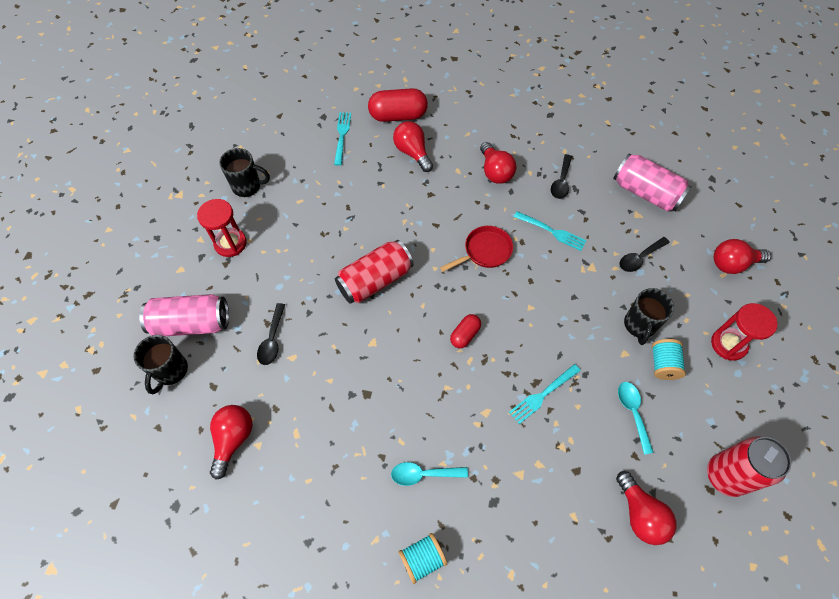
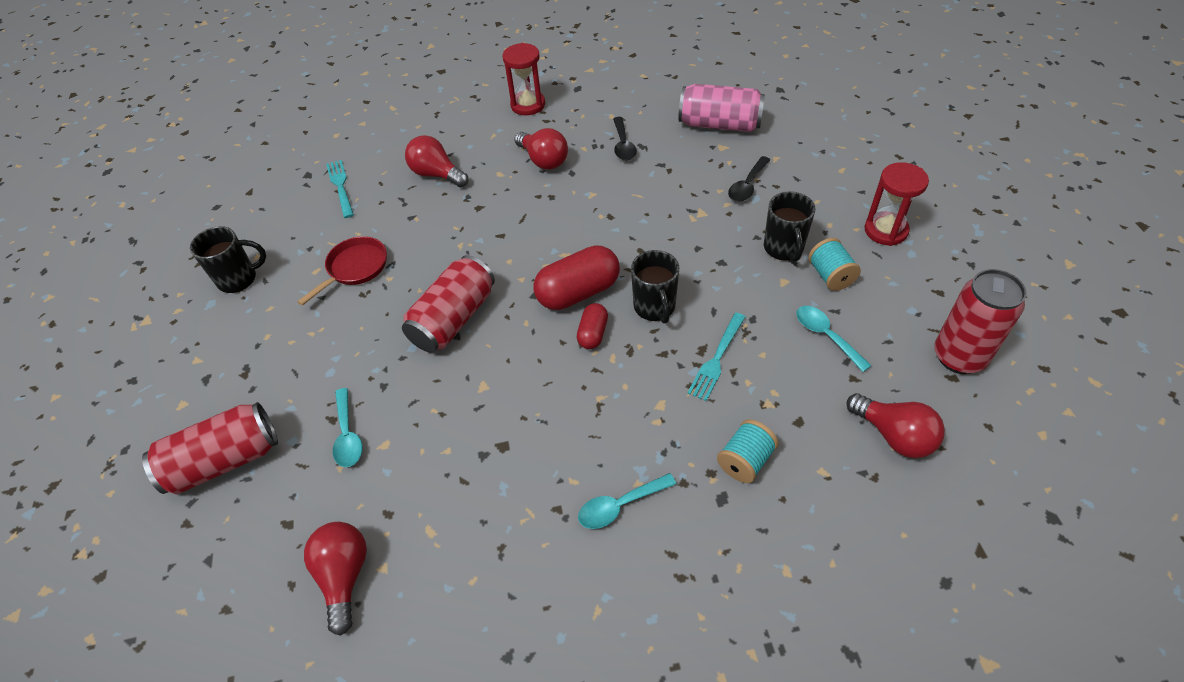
camera: 20 degrees left, 10 degrees down
black mug [133,335,188,394] -> black mug moved to [631,250,679,324]
pink can [139,294,229,336] -> red can [142,402,278,495]
red hourglass [197,199,247,257] -> red hourglass moved to [503,43,545,115]
black spoon [257,303,285,365] -> turquoise spoon [333,388,362,467]
red capsule [368,88,428,122] -> red capsule moved to [533,245,620,310]
turquoise spool [398,533,447,584] -> turquoise spool moved to [717,419,779,483]
red pan [440,226,513,272] -> red pan moved to [297,236,387,306]
turquoise fork [514,211,587,251] -> none
red light bulb [714,239,771,274] -> none

